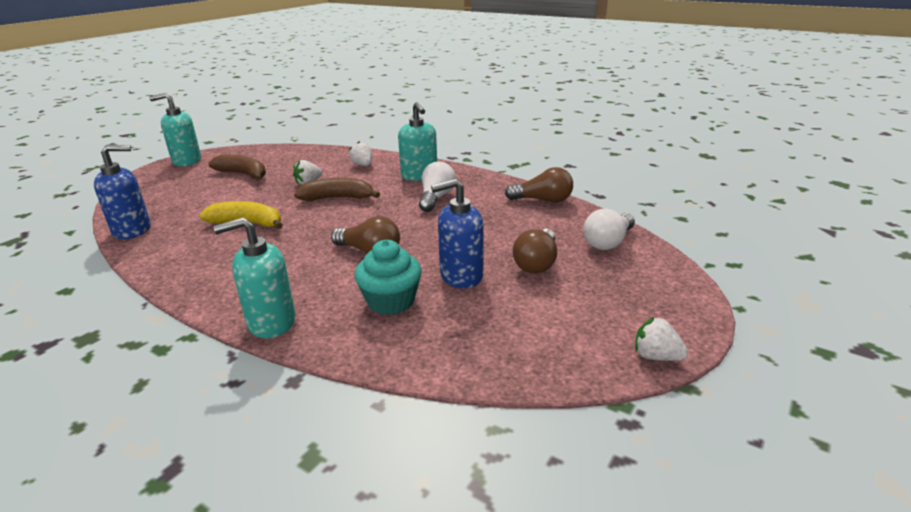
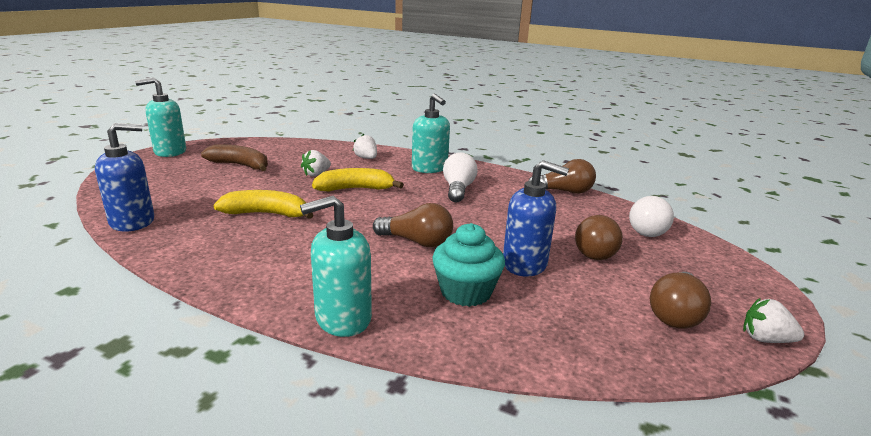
camera: 10 degrees left, 5 degrees down
brown banana [294,178,380,201] -> yellow banana [312,168,404,191]
blue soap dispenser [431,179,484,288] -> blue soap dispenser turned 135 degrees counterclockwise [503,160,569,276]
none -> brown light bulb [650,272,711,329]

